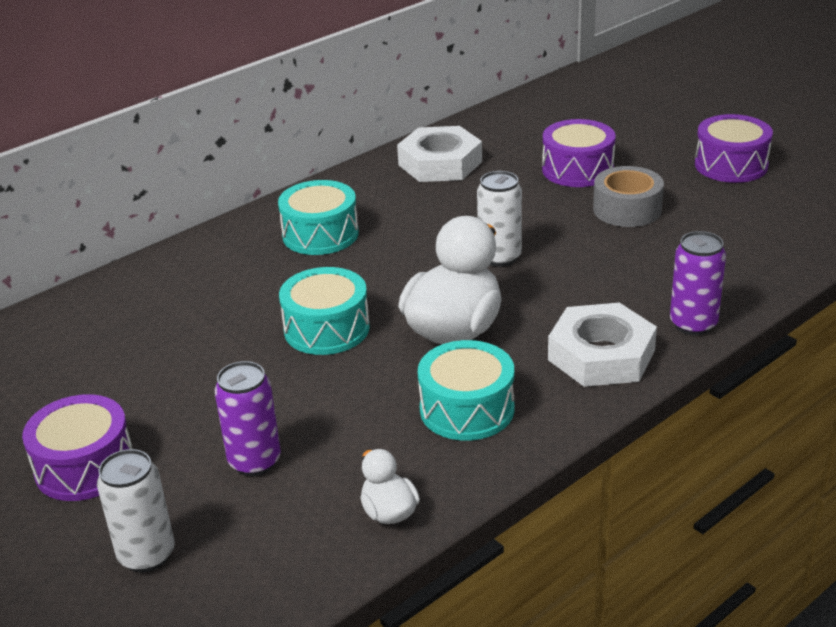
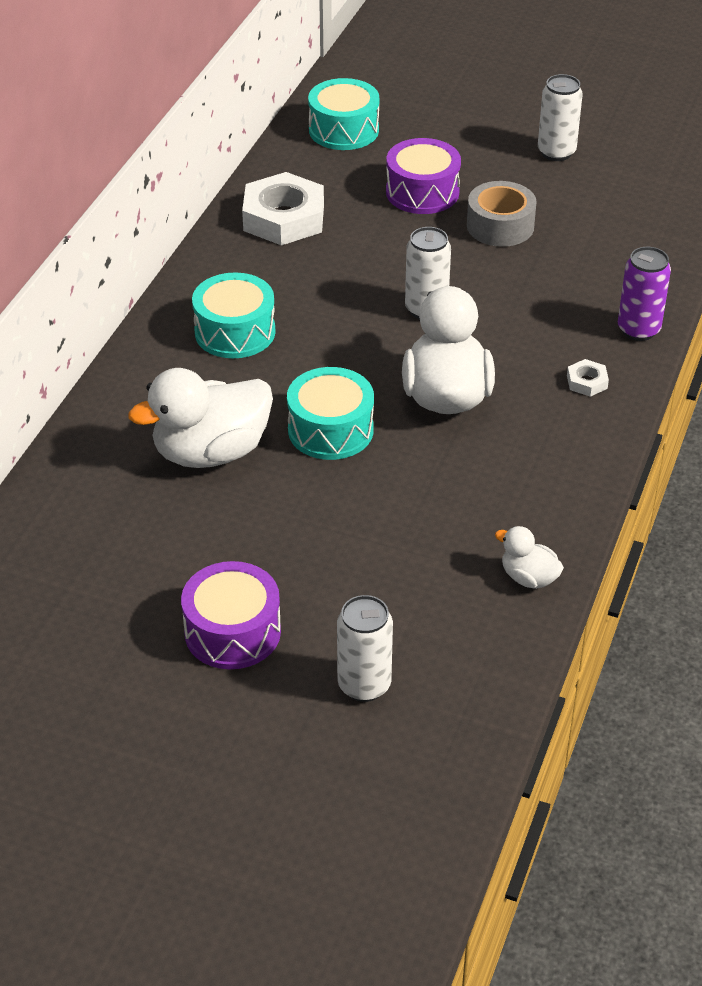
camera: 30 degrees left, 10 degrees up
purple can [215,361,281,476] -> none
turquoise drum [418,340,514,441] -> turquoise drum moved to [308,78,379,150]
white nut [548,303,657,387] -> white nut [567,359,609,397], size x0.43
purple drum [695,114,773,183] -> white can [538,74,583,161]
none -> white duck [128,368,273,468]

